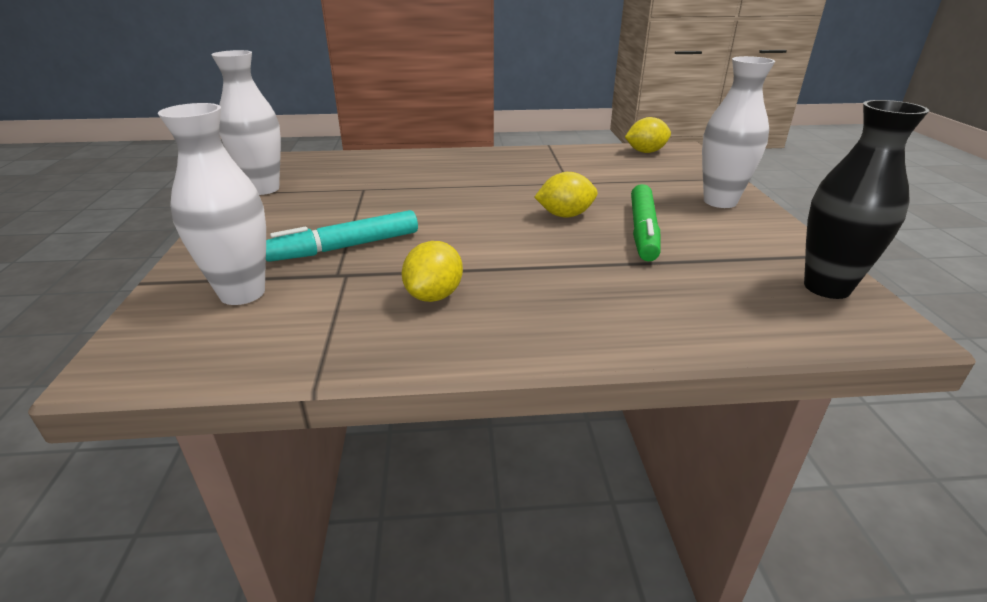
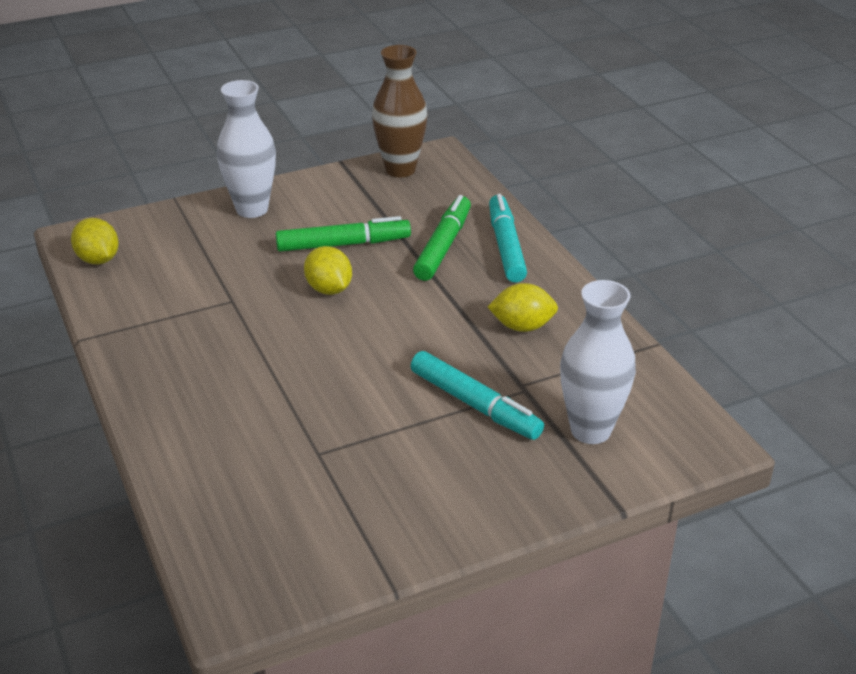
camera: 110 degrees left, 5 degrees up
white vase [211,50,281,195] -> none
black vase [804,100,929,299] -> brown vase [372,45,427,177]
none -> green marker [413,195,471,281]
none -> turquoise marker [489,194,527,282]

